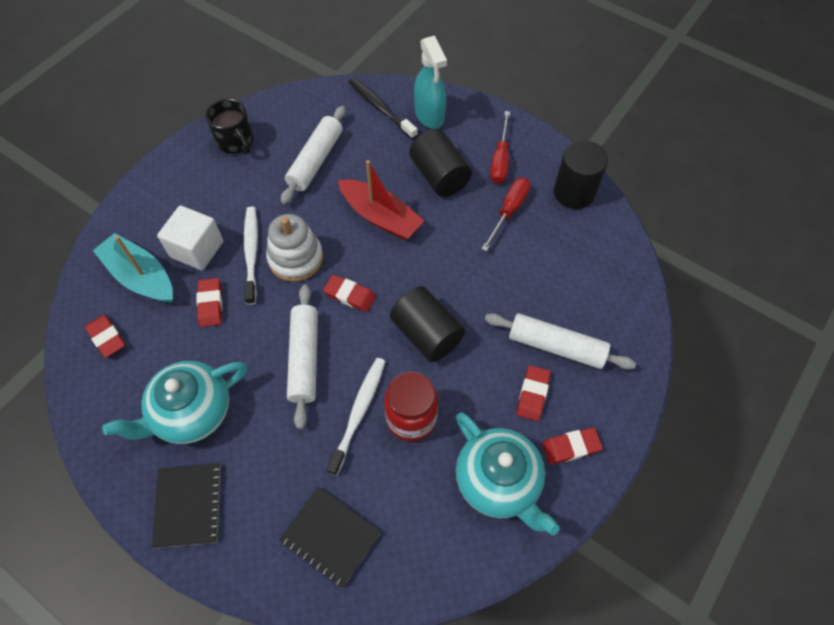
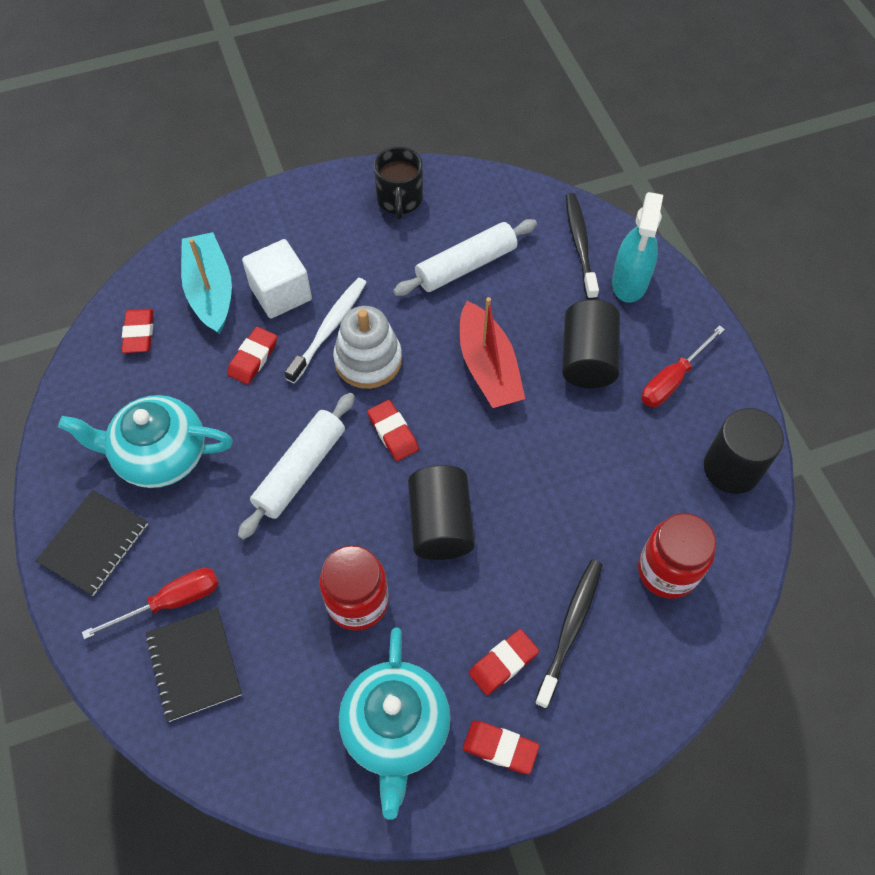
camera: 35 degrees right, 0 degrees up
white toothbrush [326,358,385,476] -> none
red screwdriver [482,178,531,251] -> red screwdriver moved to [82,568,219,640]
white rolling pin [485,313,636,369] -> black toothbrush [535,560,603,709]
none -> red jar [638,513,716,599]

